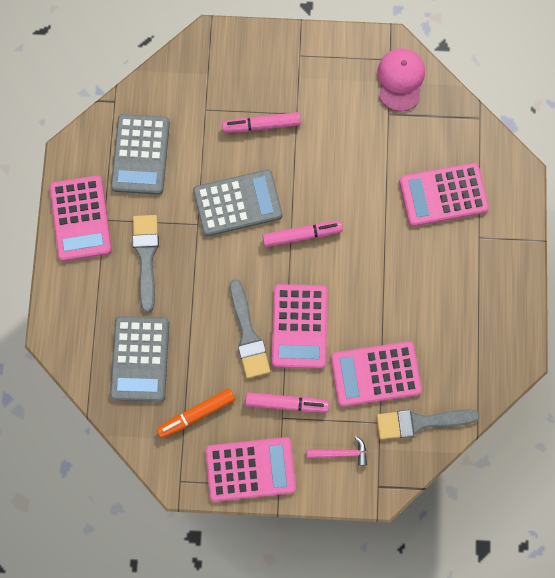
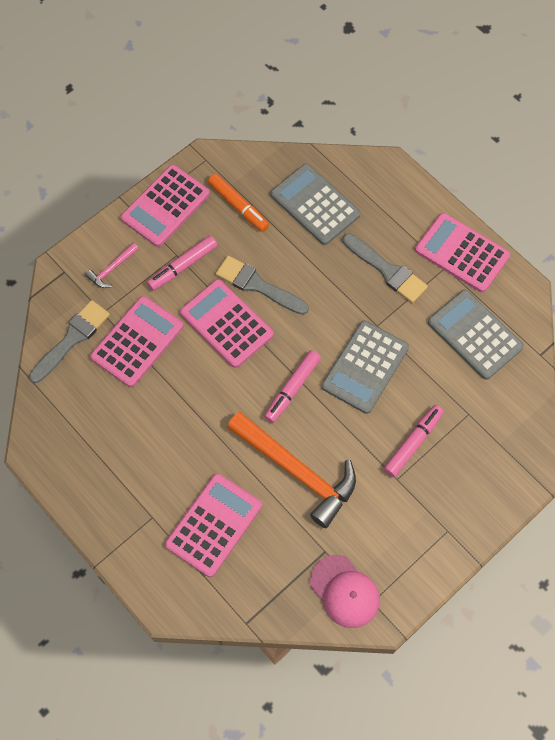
camera: 135 degrees right, 10 degrees down
orange marker [157,388,235,438] -> orange marker turned 120 degrees clockwise [208,174,269,232]
none -> orange hammer [227,411,356,528]

